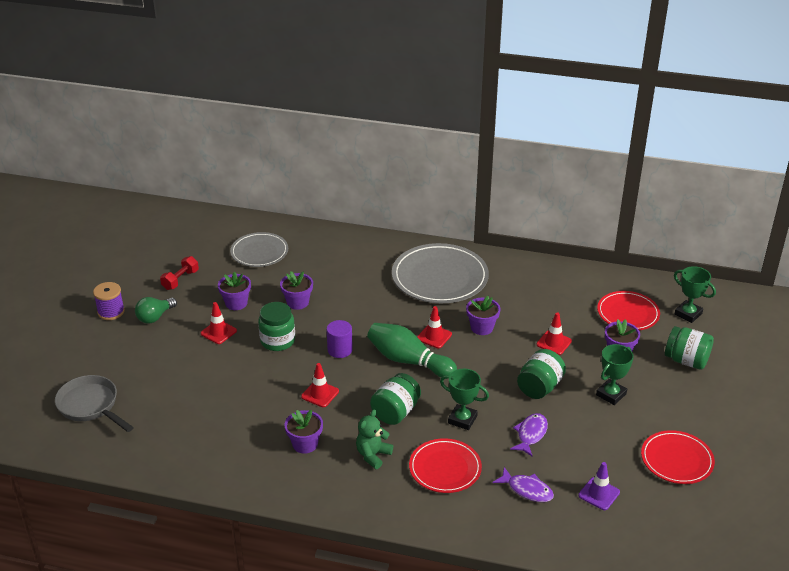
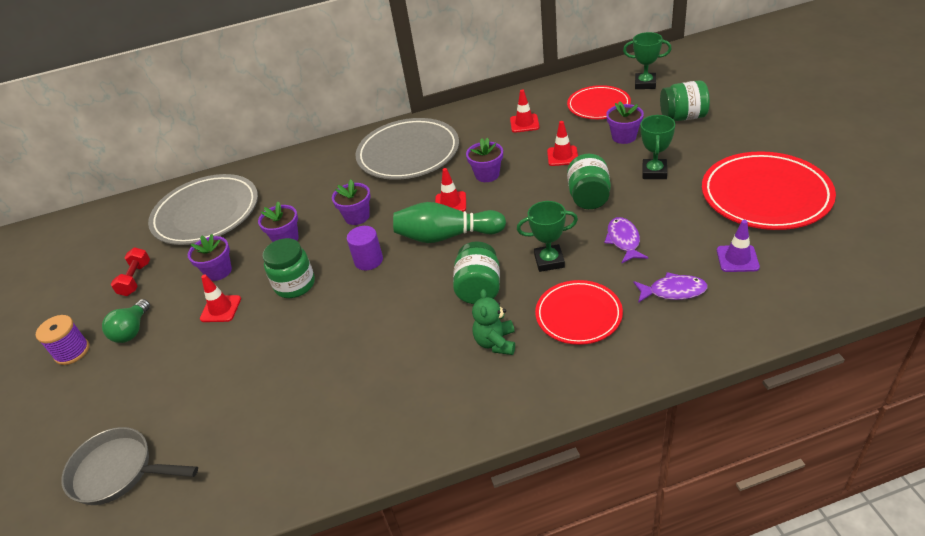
camera: 25 degrees left, 5 degrees up
grey plate [230,232,288,267] -> grey plate [148,174,258,245], size x1.63
purple flower pot [285,410,323,454] -> purple flower pot moved to [332,179,371,225]
red traffic cone [301,363,339,407] -> red traffic cone moved to [510,89,539,133]
red plate [641,430,715,484] -> red plate [702,151,836,230], size x1.63

